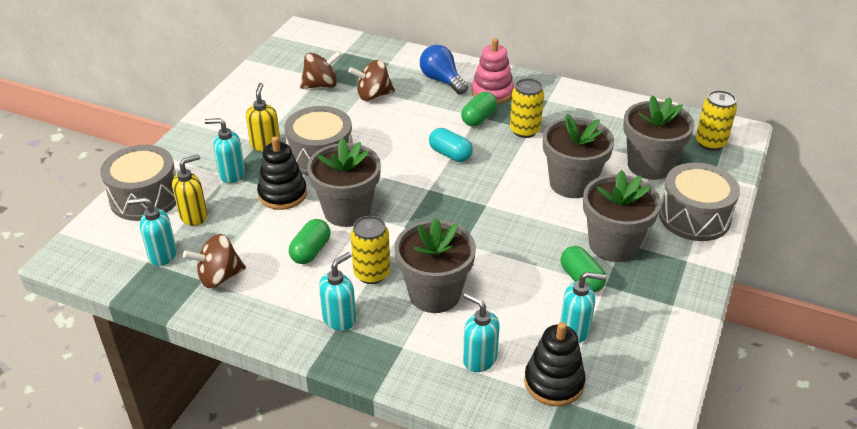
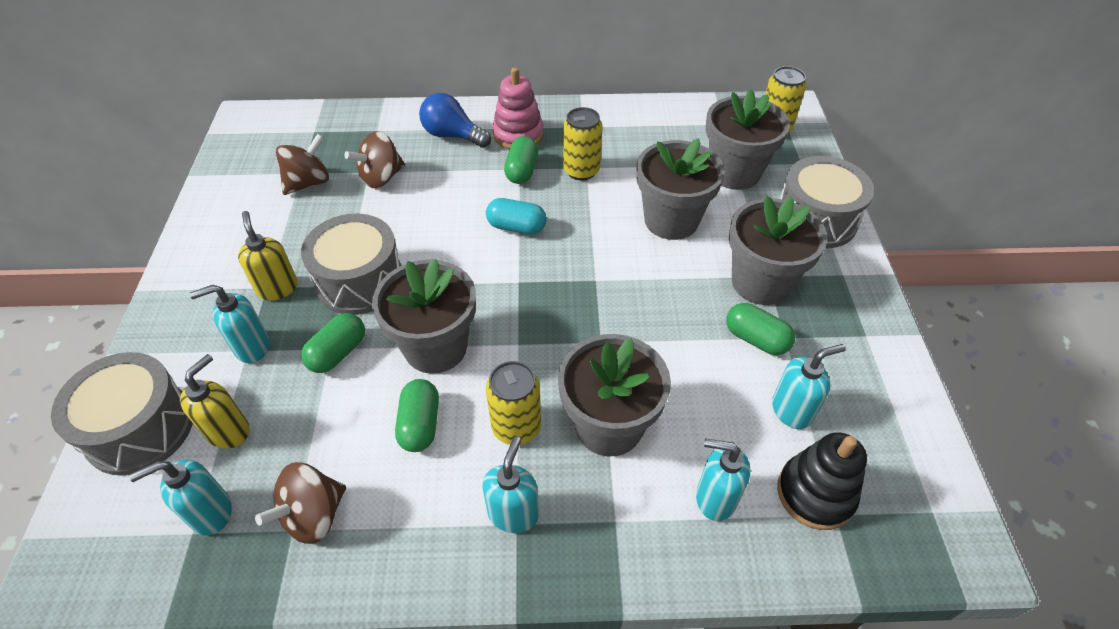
camera: 25 degrees left, 10 degrees up
black stacking toy [257,136,307,210] -> green capsule [301,313,365,373]

